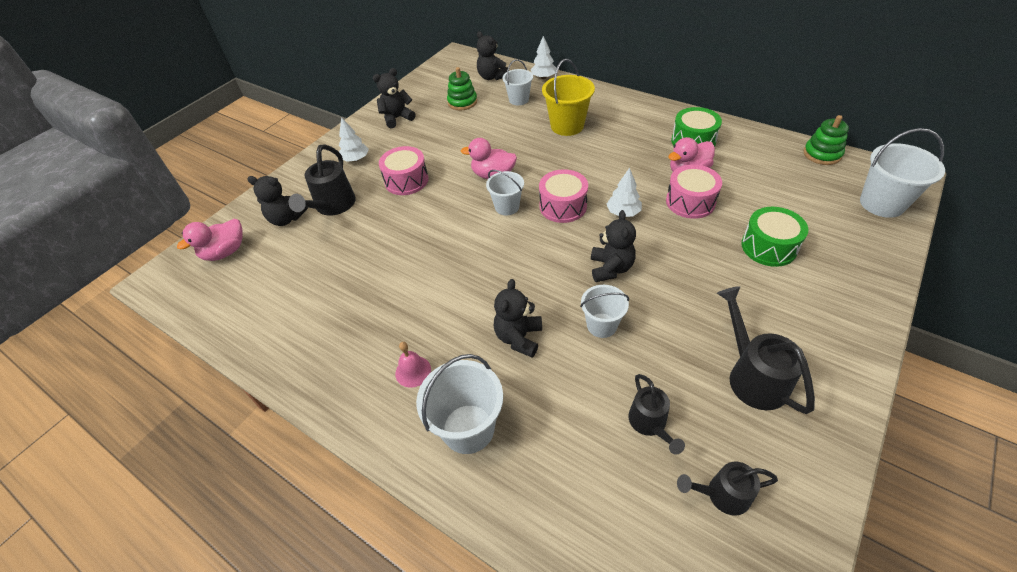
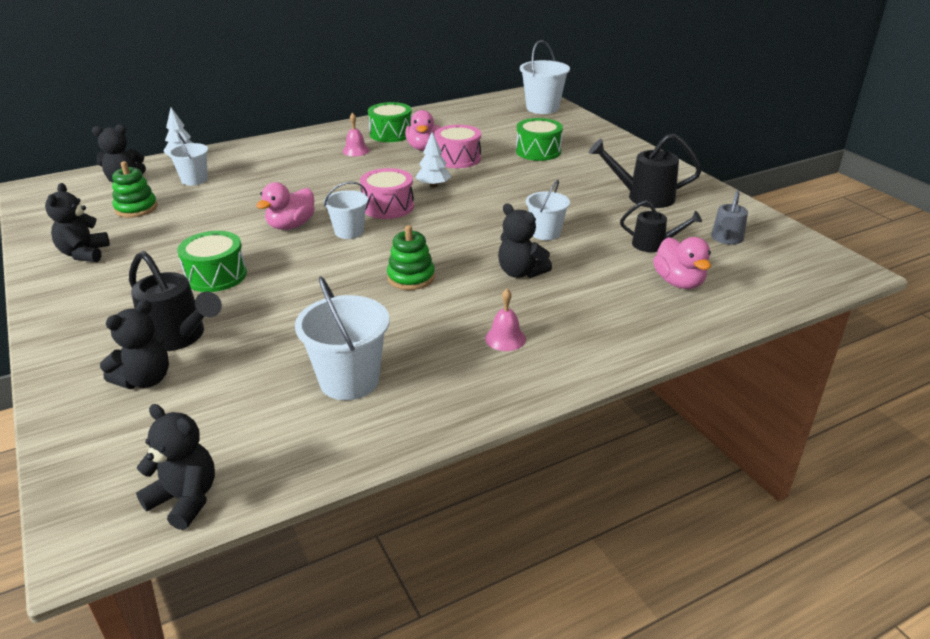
camera: 65 degrees left, 15 degrees down
pink duck [177,219,243,261] -> pink duck moved to [653,237,711,289]
white tree [339,117,369,162] -> none
pink drum [379,146,429,195] -> green drum [177,231,247,292]
white bucket [416,354,503,454] -> white bucket moved to [295,276,390,400]
yellow bucket [542,59,595,136] -> none
black teddy bear [591,210,636,282] -> black teddy bear moved to [136,404,215,530]
black watering can [677,462,778,515] -> grey watering can [711,190,748,245]
green stacking toy [803,115,849,165] -> green stacking toy moved to [387,225,435,290]
none -> pink bell [343,113,370,156]

